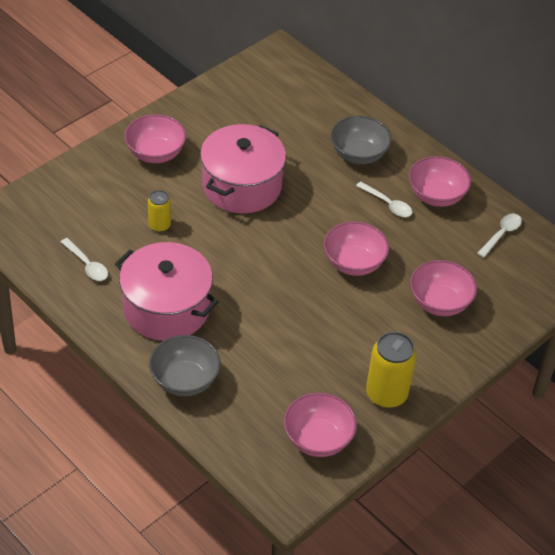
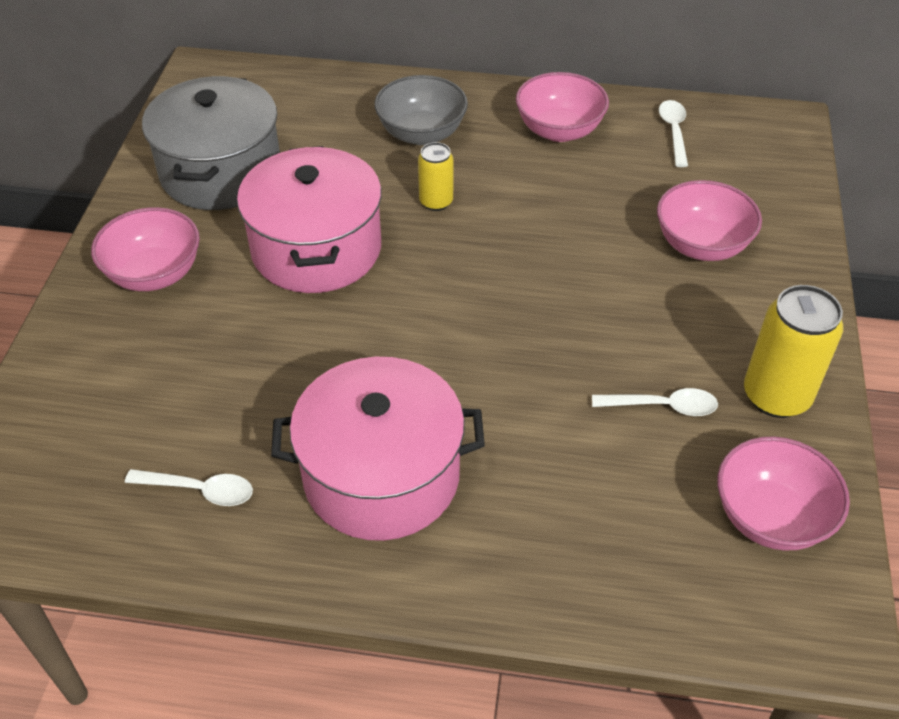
camera: 35 degrees left, 0 degrees up
yellow can [148,190,171,232] -> yellow can moved to [418,142,453,211]
grey bowl [149,335,221,396] -> none
pink bowl [324,221,389,276] -> none
white spoon [356,182,412,217] -> white spoon moved to [592,388,718,416]
none -> grey pot [142,76,280,210]

